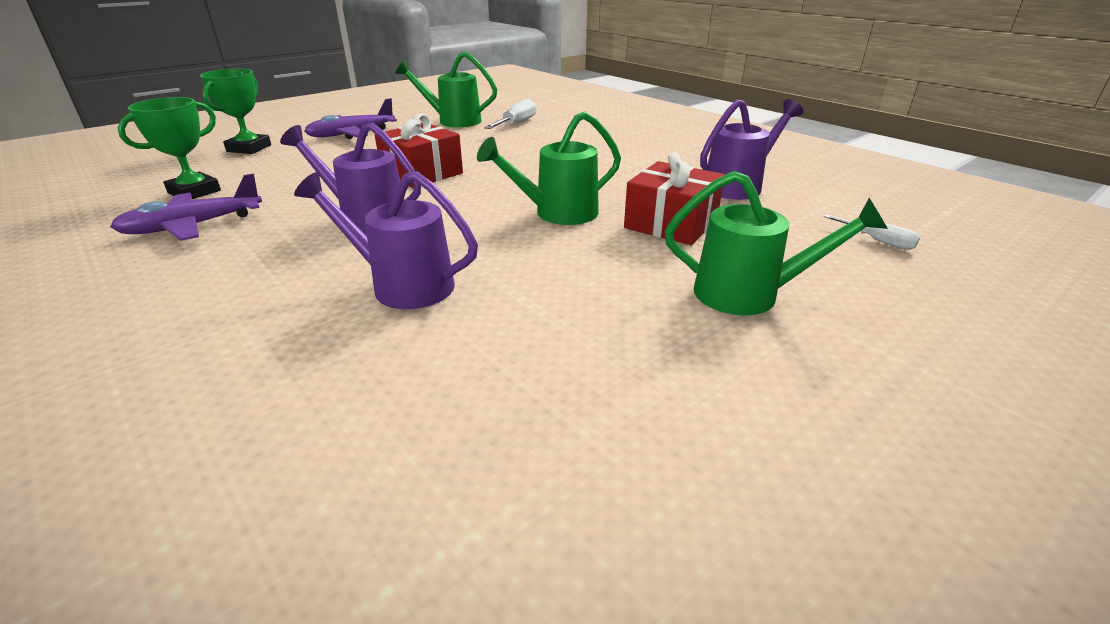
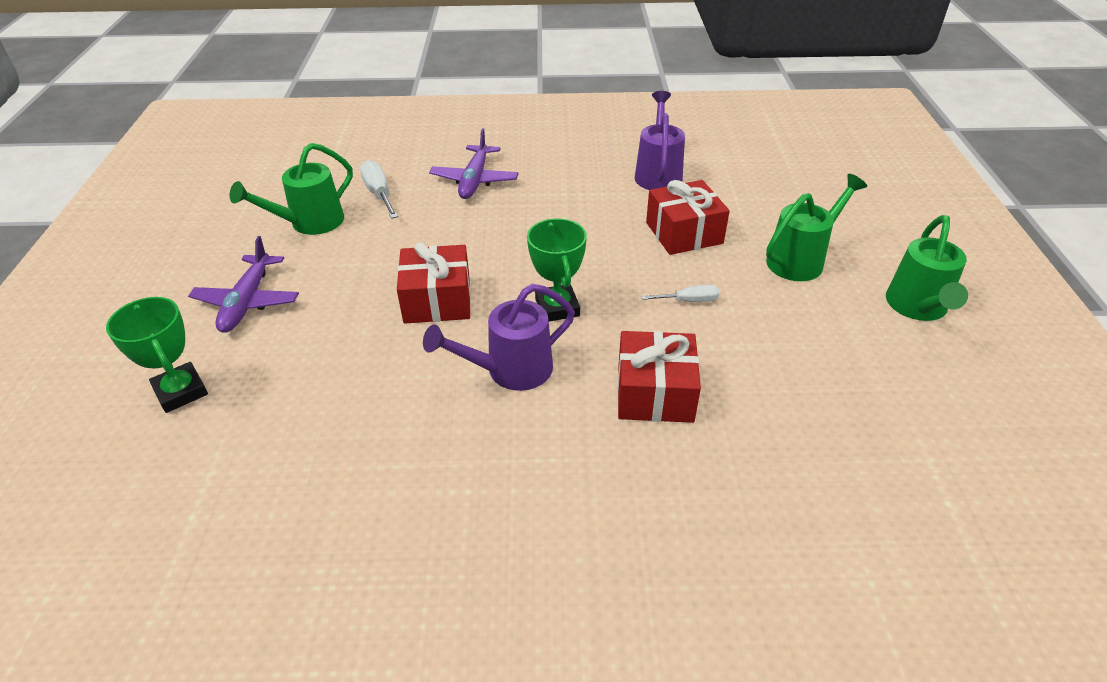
camera: 50 degrees left, 10 degrees up
purple plane [110,173,262,241] -> purple plane moved to [429,128,519,199]
green trophy [118,97,221,199] -> green trophy moved to [527,218,587,322]
purple watering can [294,171,478,309] -> red gift [618,331,701,423]
green watering can [477,111,621,225] -> green watering can moved to [886,215,968,321]
white screwdriver [824,214,920,250] -> white screwdriver moved to [641,285,720,302]

